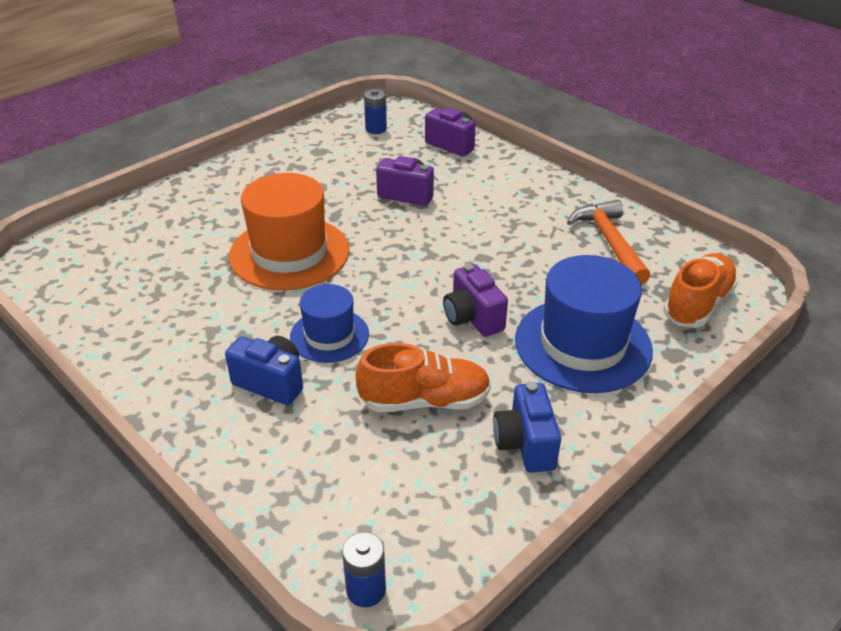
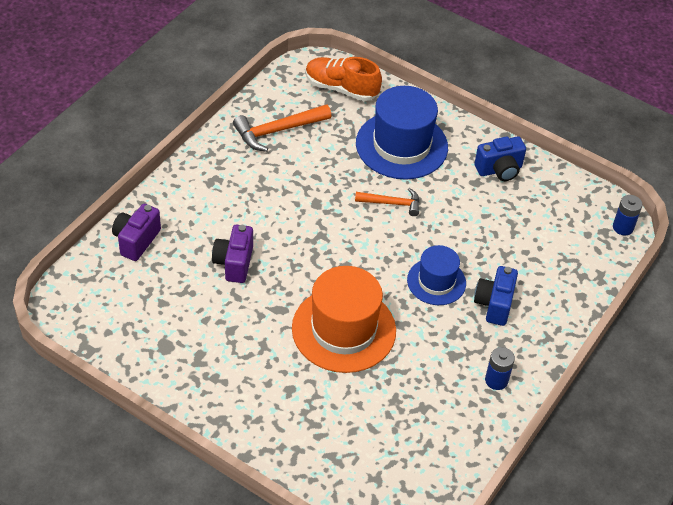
camera: 105 degrees left, 10 degrees up
orange shoe [356,343,491,412] -> none
blue battery [364,89,387,134] -> blue battery moved to [485,347,515,390]
purple camera [443,264,508,337] -> orange hammer [355,188,419,216]

